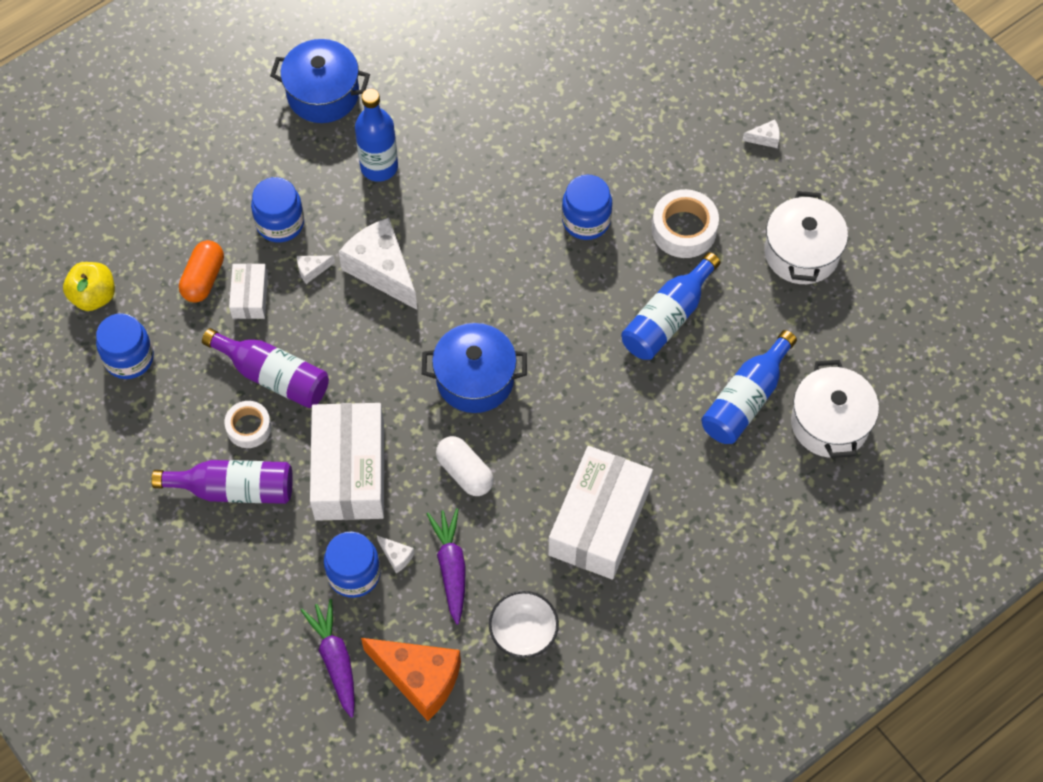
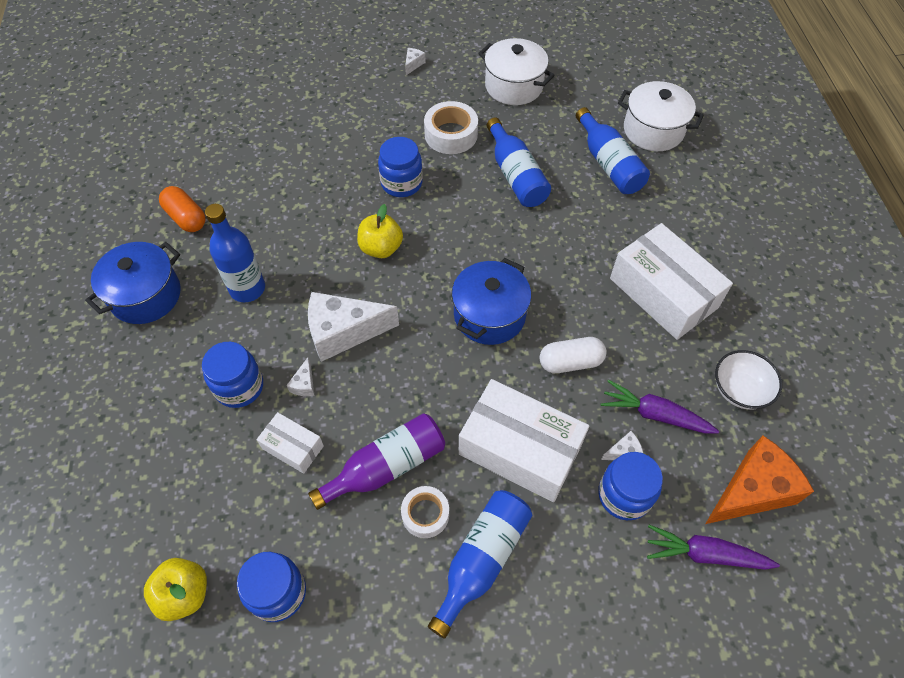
camera: 60 degrees left, 5 degrees down
purple bottle [151,460,293,504] -> blue bottle [428,490,532,639]
orange capsule [179,240,224,303] -> orange capsule moved to [159,186,206,232]
none -> yellow apple [357,204,403,258]

